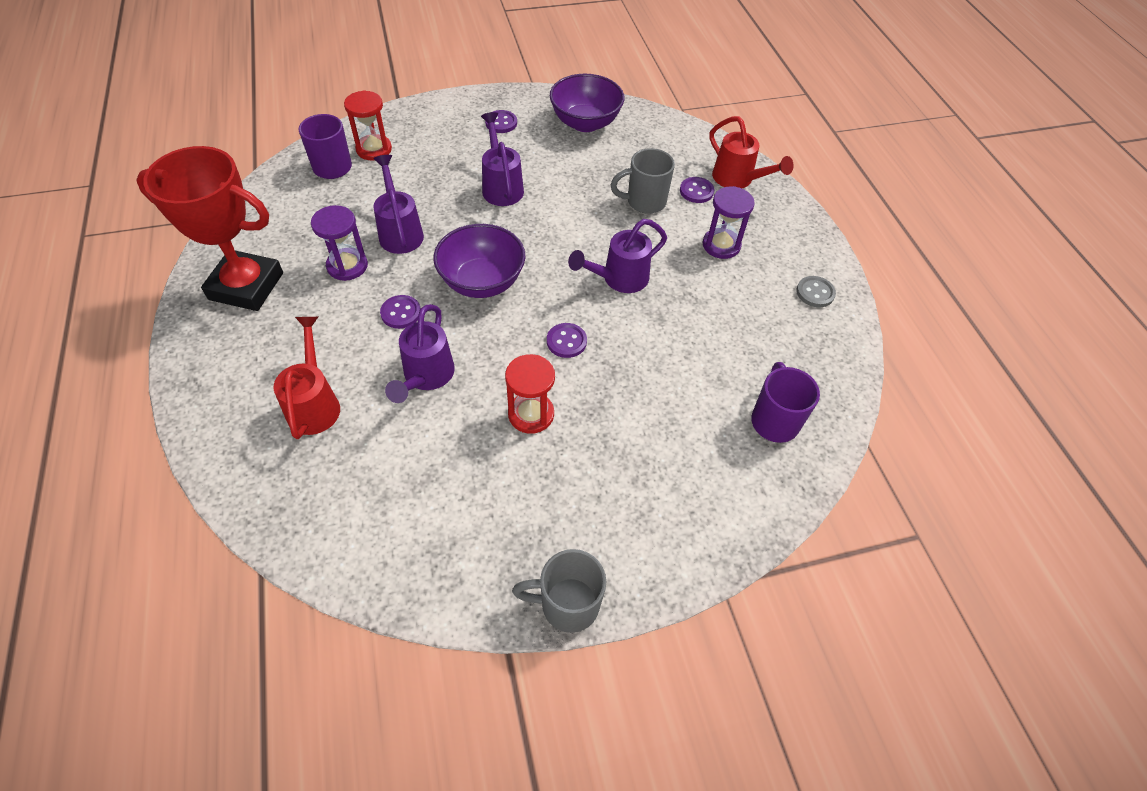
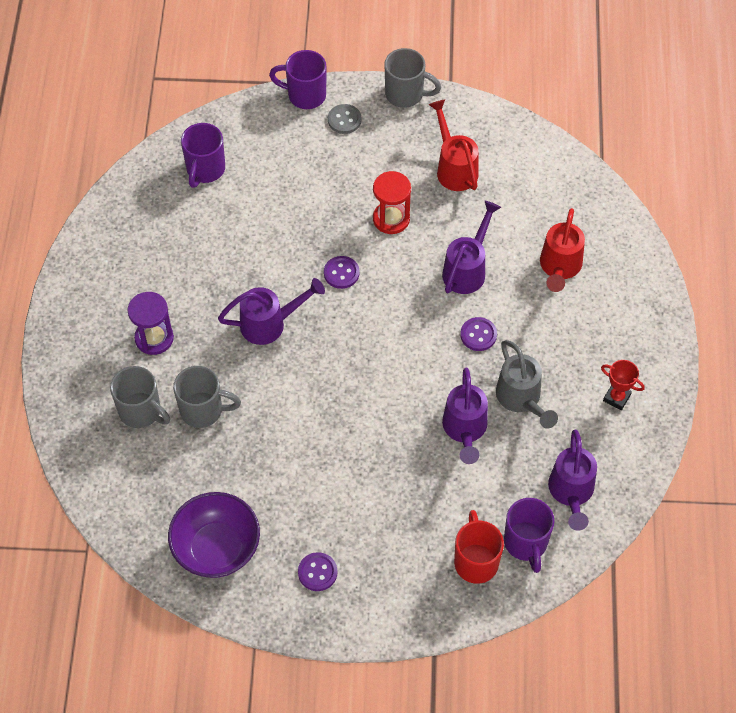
camera: 160 degrees left, 5 degrees up
red trophy [136,146,283,311] -> red trophy [601,360,645,410], size x0.40
purple hourglass [311,205,368,281] -> grey watering can [496,340,558,429]
red hourglass [344,90,392,160] -> red mug [454,510,504,584]
purple bowl [433,224,526,298] -> none
purple watering can [481,112,524,206] -> purple watering can moved to [548,430,597,531]
purple button [680,177,714,203] -> grey mug [110,366,170,428]
red watering can [709,116,794,188] -> red watering can moved to [429,99,479,191]
grey button [796,276,836,307] -> grey button moved to [328,104,361,134]
none -> purple mug [269,50,326,109]

